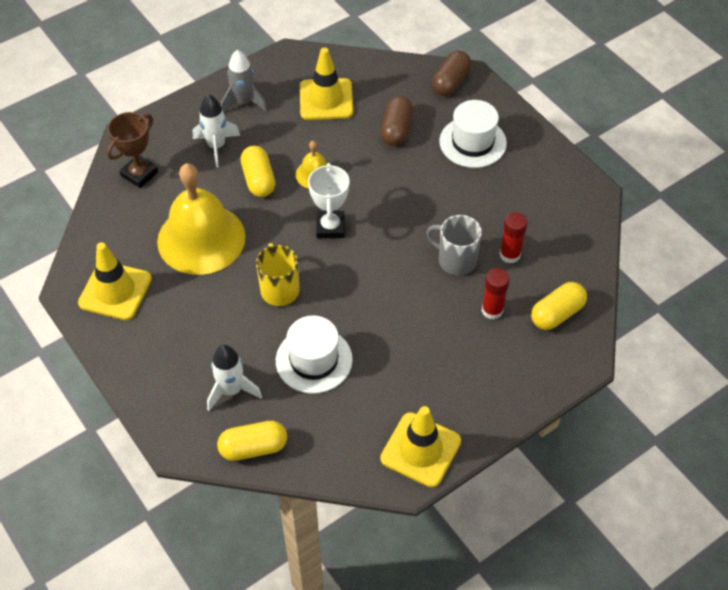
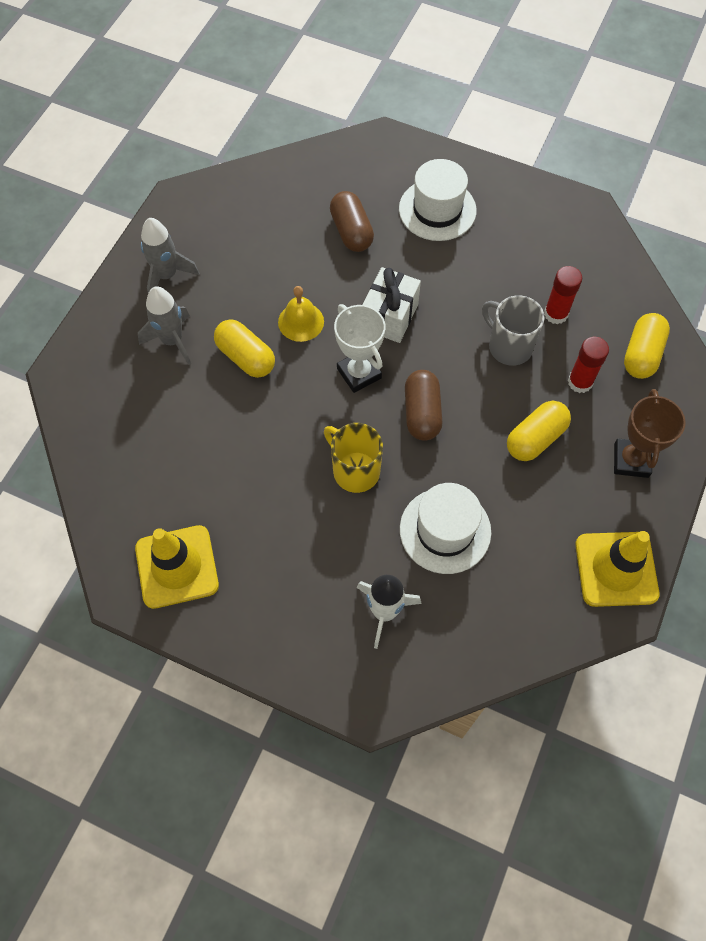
camera: 30 degrees left, 10 degrees up
brown trophy [107,112,158,188] -> brown trophy moved to [614,389,686,478]
yellow bell [157,163,245,275] -> none
white rocket [193,94,240,167] -> grey rocket [138,286,191,365]
yellow capsule [217,421,287,461] -> yellow capsule moved to [507,401,571,461]
yellow traffic cone [300,47,353,120] -> none
grey mug [426,215,482,276] -> grey mug turned 45 degrees clockwise [482,295,545,366]
brown capsule [432,50,471,96] -> brown capsule moved to [405,370,442,441]
none -> white gift [363,267,421,343]

